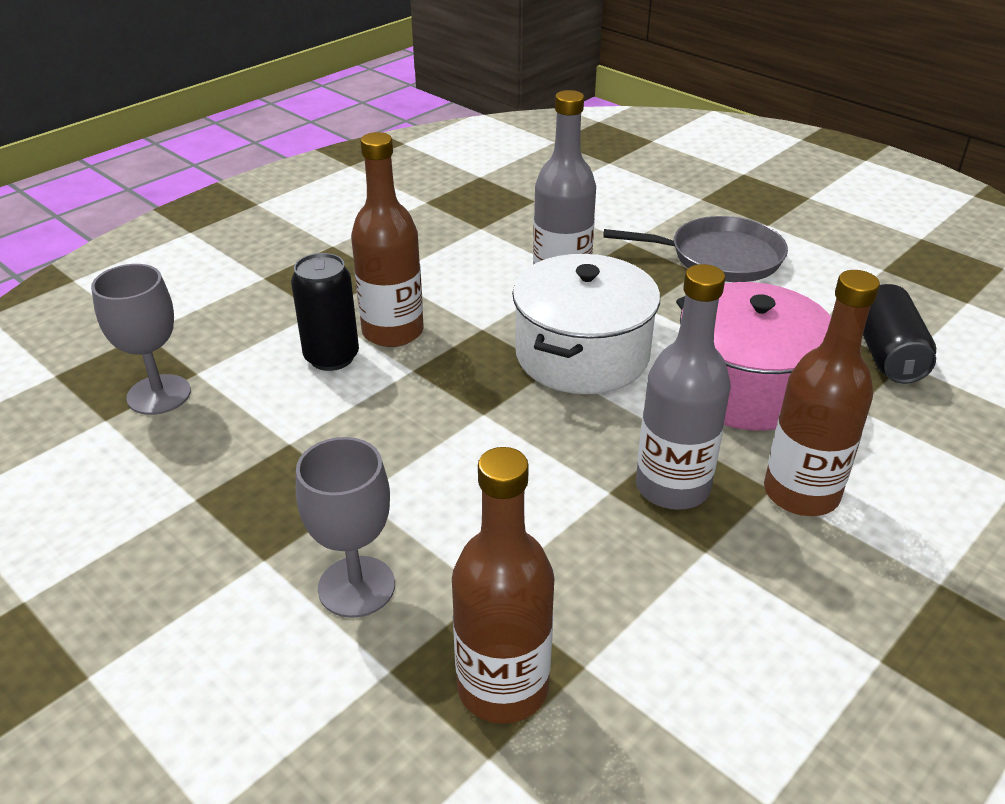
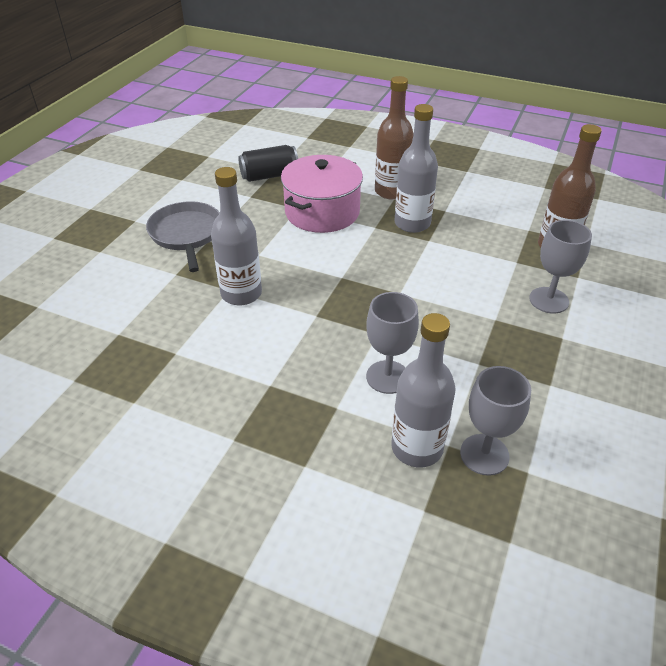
camera: 110 degrees left, 5 degrees up
black can [291,253,359,371] -> grey goblet [366,292,419,394]
brown bottle [351,132,423,347] -> none
white pot [512,254,660,394] -> none
none -> grey bottle [391,313,456,467]

